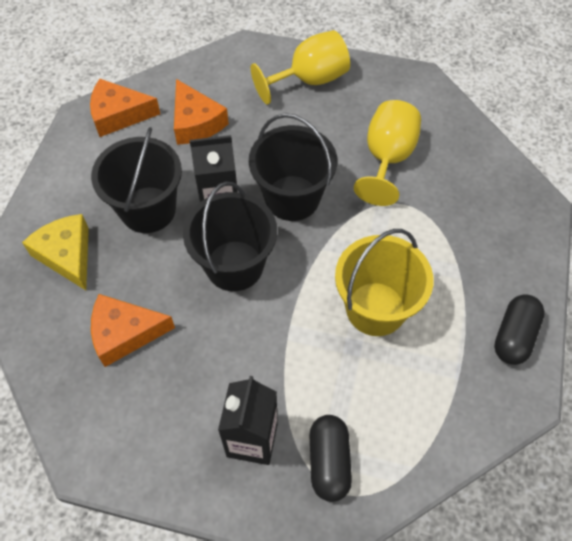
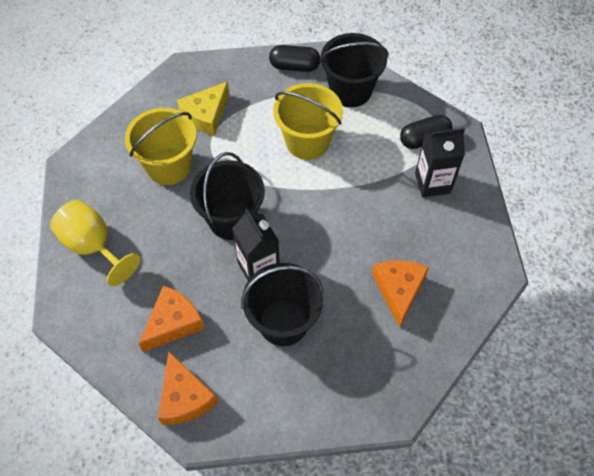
camera: 110 degrees left, 0 degrees up
yellow cheese [22,214,89,290] -> yellow cheese moved to [177,81,229,136]
orange cheese [91,294,175,367] -> orange cheese turned 150 degrees counterclockwise [372,260,429,327]
black bucket [183,181,277,291] -> black bucket moved to [319,33,388,107]
yellow goblet [354,100,421,206] -> yellow bucket [125,108,197,185]

